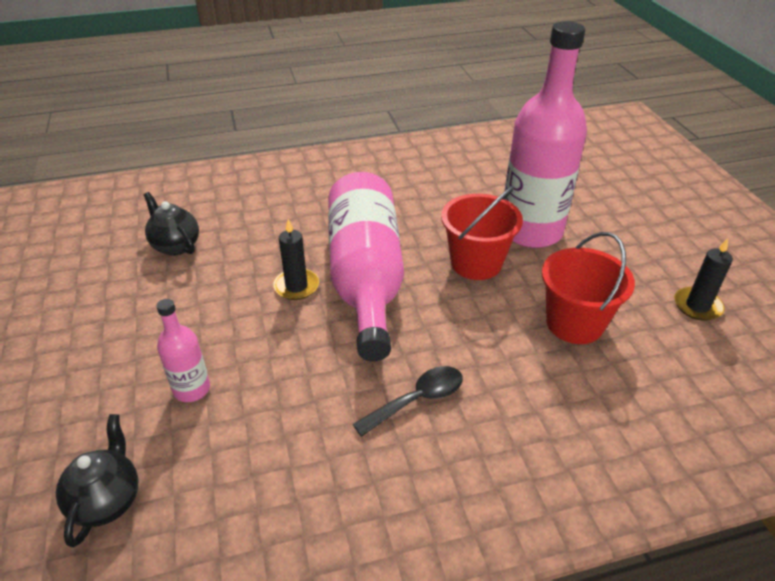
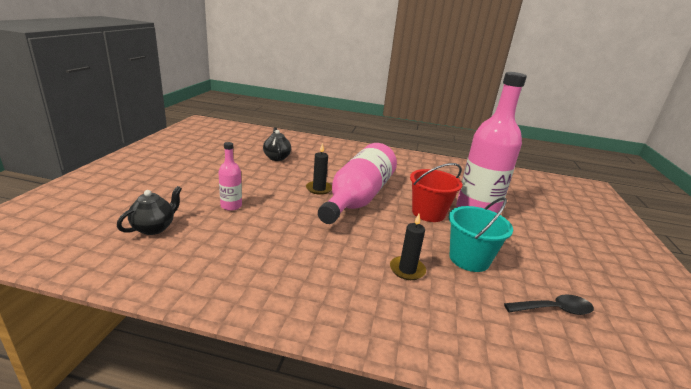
camera: 25 degrees right, 15 degrees down
black spoon [352,366,463,437] -> black spoon moved to [504,294,594,315]
red bucket [542,232,635,344] -> turquoise bucket [449,197,513,272]
black candle [674,238,733,321] -> black candle moved to [390,214,426,280]

